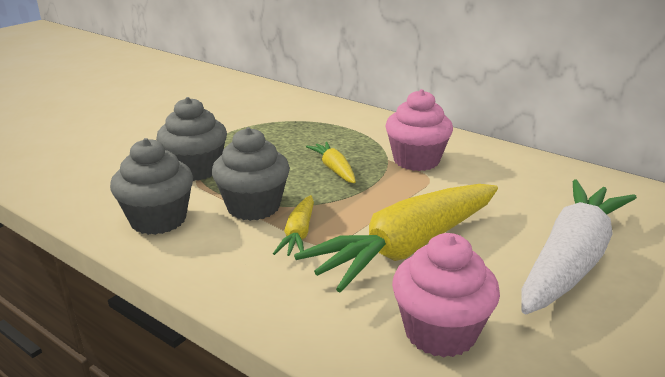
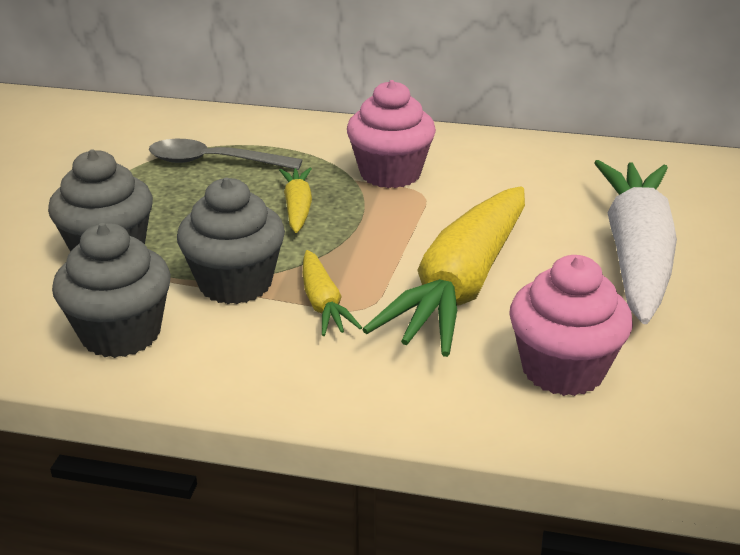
camera: 25 degrees left, 5 degrees up
yellow carrot [306,142,356,183] -> yellow carrot turned 45 degrees clockwise [279,168,312,233]
none -> grey spoon [149,139,302,170]

